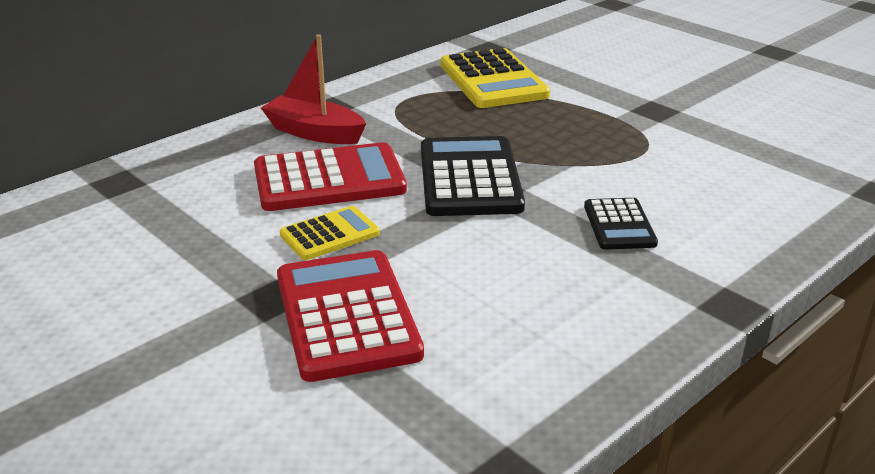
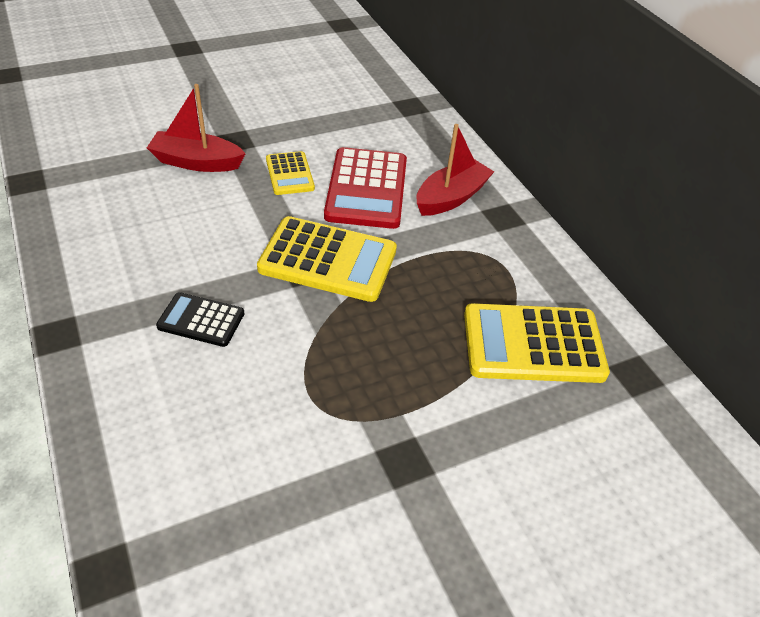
camera: 105 degrees right, 15 degrees up
red calculator [277,250,424,382] -> red boat [147,84,246,172]
black calculator [421,136,525,216] -> yellow calculator [257,216,397,302]

